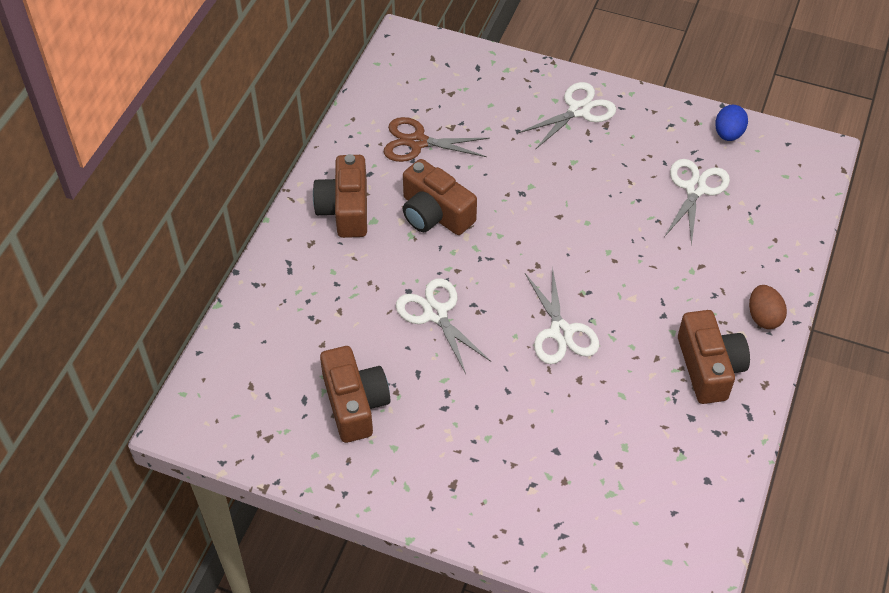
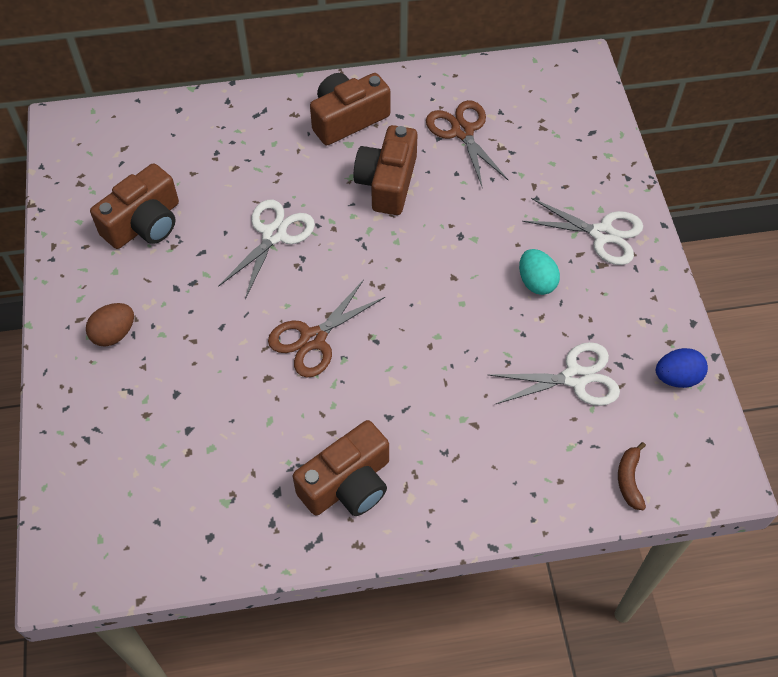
camera: 60 degrees right, 5 degrees up
white scissors [525,266,599,364] -> brown scissors [268,279,385,378]
brown egg [749,285,787,329] -> brown egg moved to [86,303,134,347]
none -> turquoise egg [519,249,560,295]
none -> brown banana [618,442,646,510]

